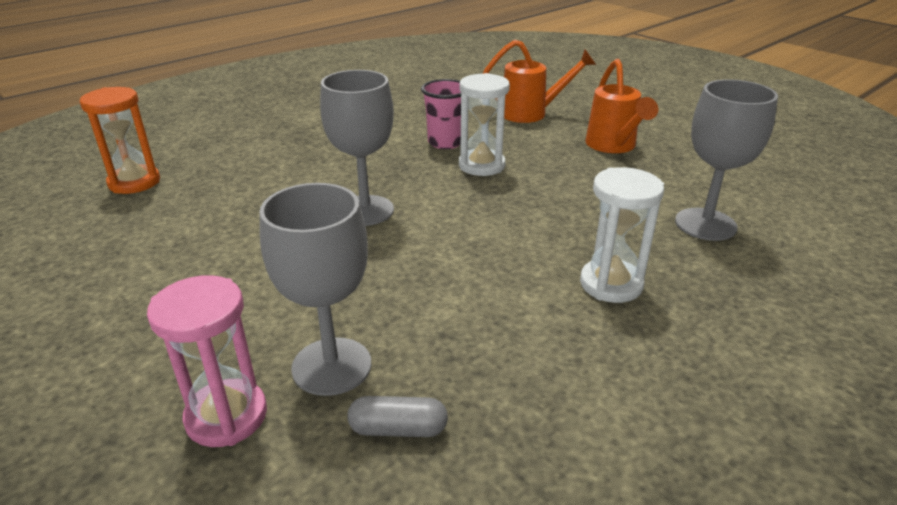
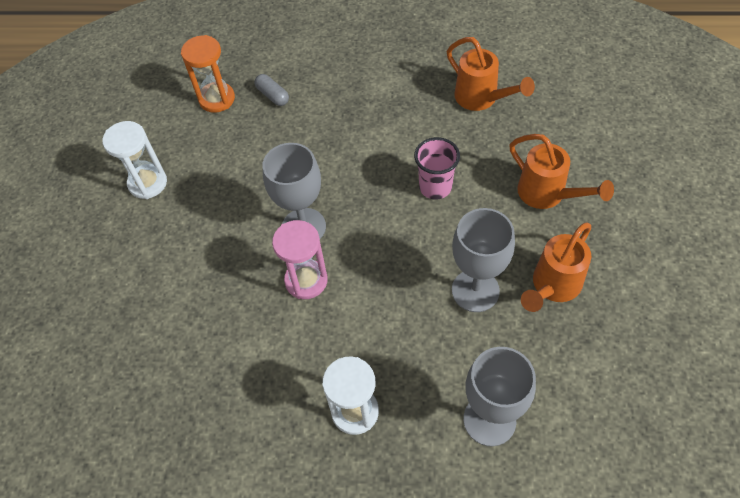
camera: 50 degrees right, 25 degrees up
pink hourglass [147,275,267,447] -> pink hourglass moved to [272,220,328,299]
grey goblet [259,183,372,396] -> grey goblet moved to [452,208,515,312]
grey capsule [347,396,448,437] -> grey capsule moved to [254,74,289,106]
white hourglass [459,73,510,176] -> white hourglass moved to [102,121,167,199]
none -> orange watering can [447,37,535,111]

